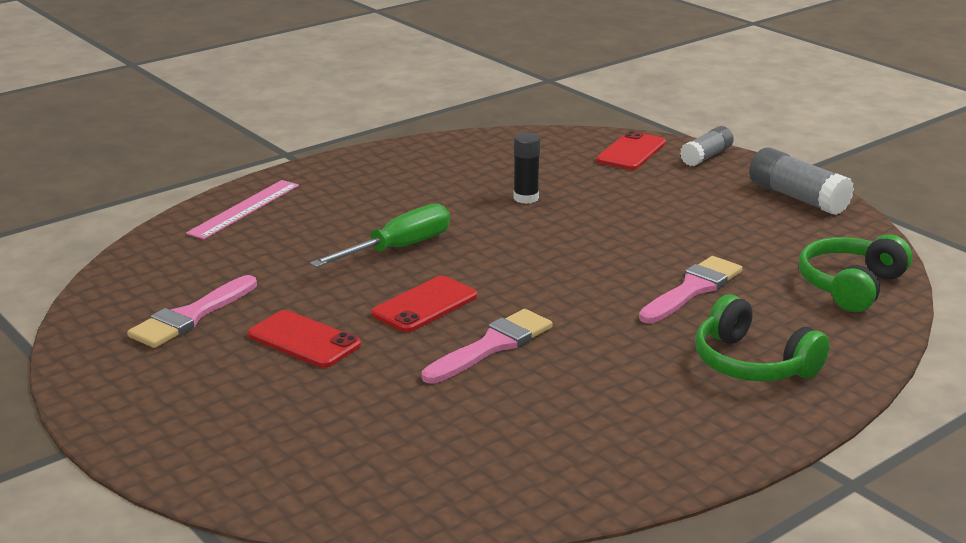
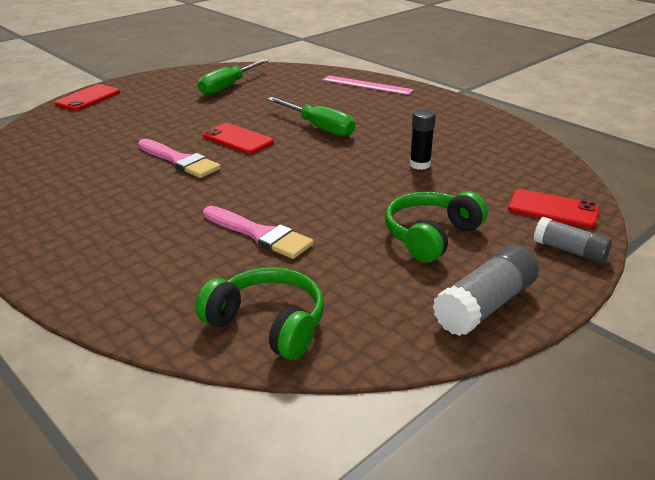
camera: 85 degrees right, 5 degrees up
pink brush [127,275,257,348] -> green screwdriver [198,59,269,95]
red phone [248,310,361,368] -> red phone moved to [54,84,120,111]
green headphones [696,295,830,381] -> green headphones moved to [385,191,488,263]

